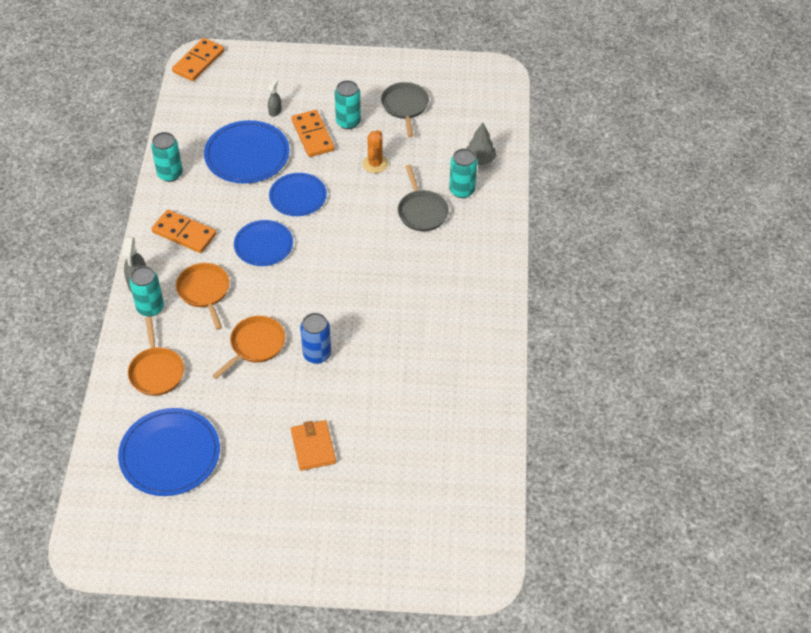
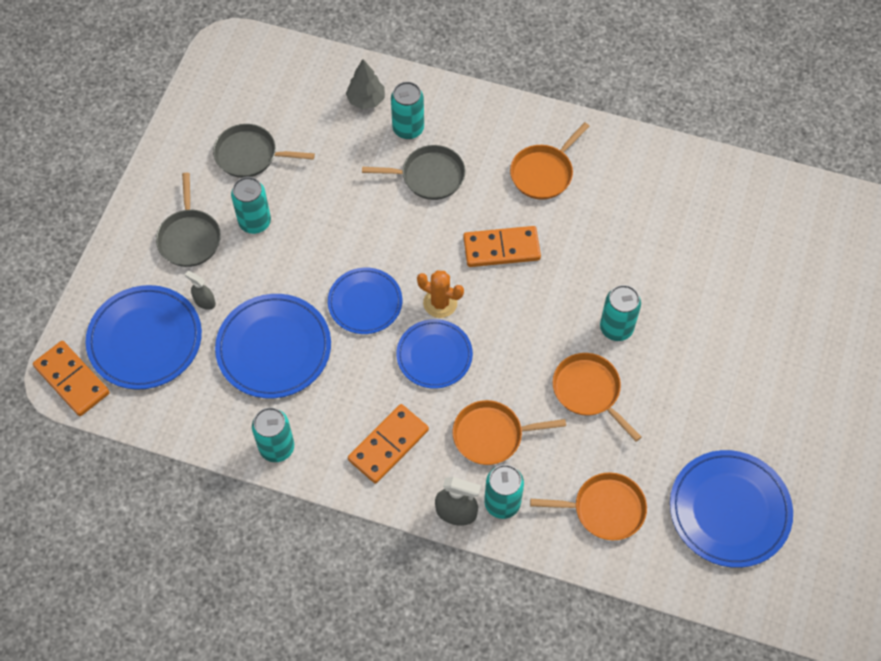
camera: 75 degrees left, 10 degrees up
orange domino [291,110,334,157] -> orange domino moved to [463,226,541,267]
orange wallet [291,420,336,471] -> none
blue can [300,313,331,364] -> turquoise can [600,285,641,341]
orange cactus [362,130,388,173] -> orange cactus moved to [417,270,464,318]
none -> blue plate [85,285,202,390]
none -> grey pan [156,173,221,267]
none -> orange pan [510,122,590,200]

